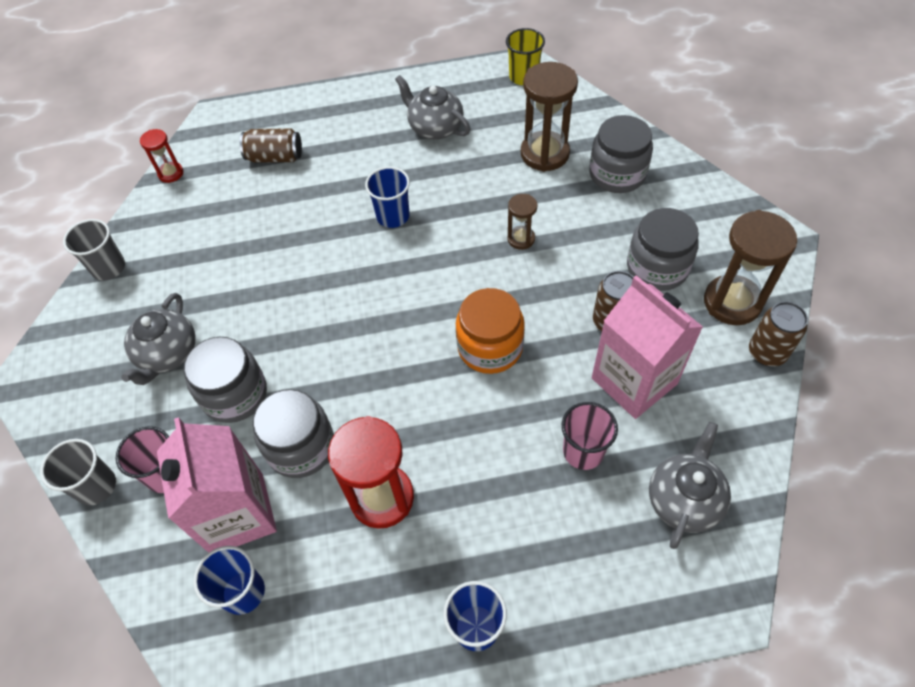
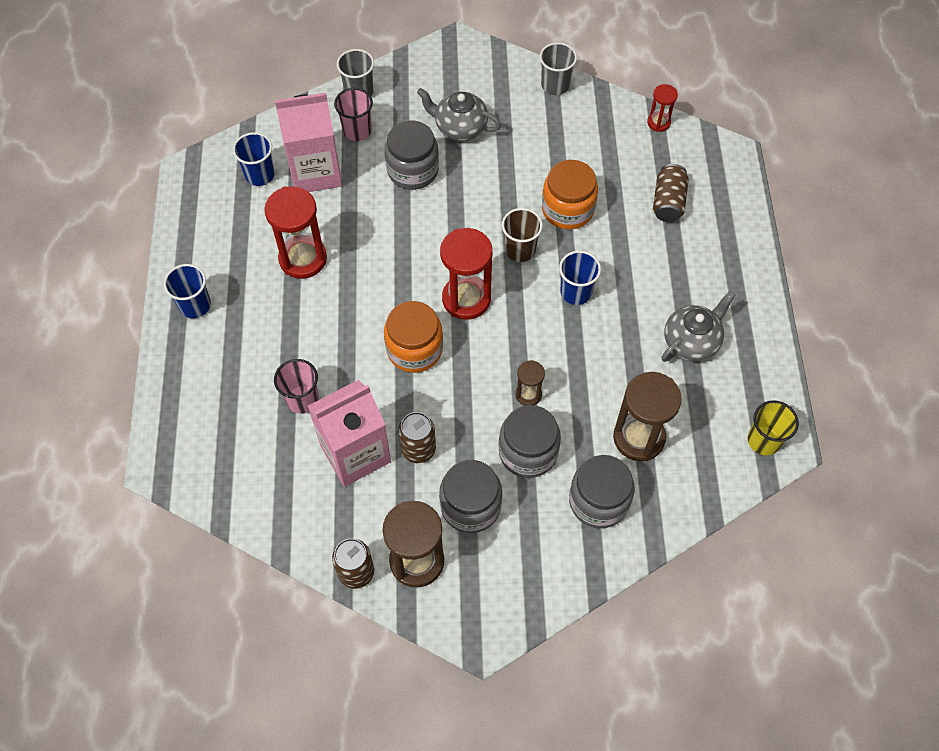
camera: 95 degrees right, 5 degrees up
grey jar [253,389,334,478] -> grey jar moved to [499,405,561,478]
grey teapot [649,422,731,549] -> none
none -> red hourglass [440,228,493,320]
none -> brown cup [502,208,543,262]
none -> orange jar [542,160,598,230]

